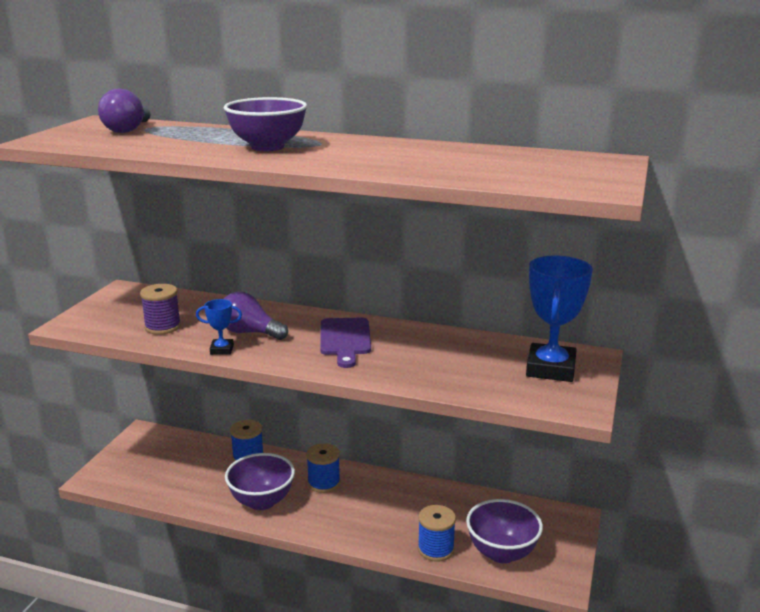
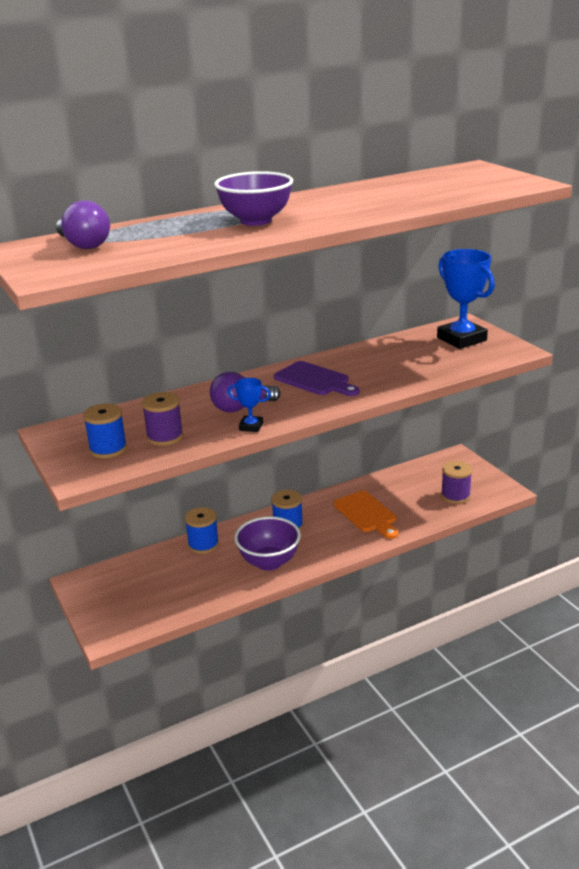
camera: 45 degrees left, 5 degrees up
blue trophy [196,299,242,355] -> blue trophy turned 60 degrees clockwise [227,378,271,432]
blue spool [418,505,456,562] -> blue spool moved to [83,403,127,459]
purple bowl [466,499,543,563] -> purple spool [441,461,472,504]
none -> orange cutting board [334,491,398,539]

